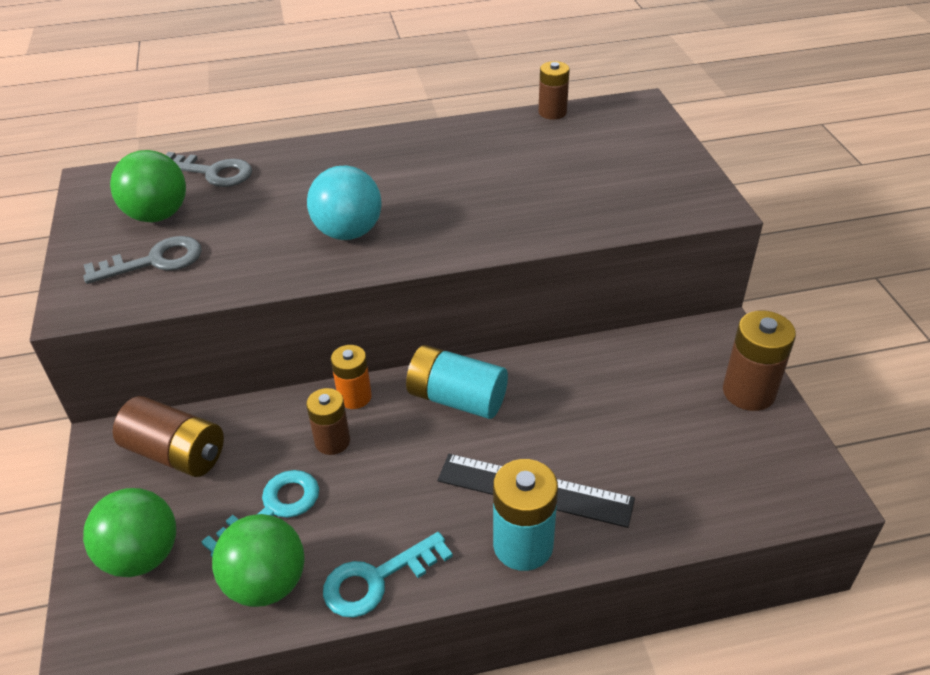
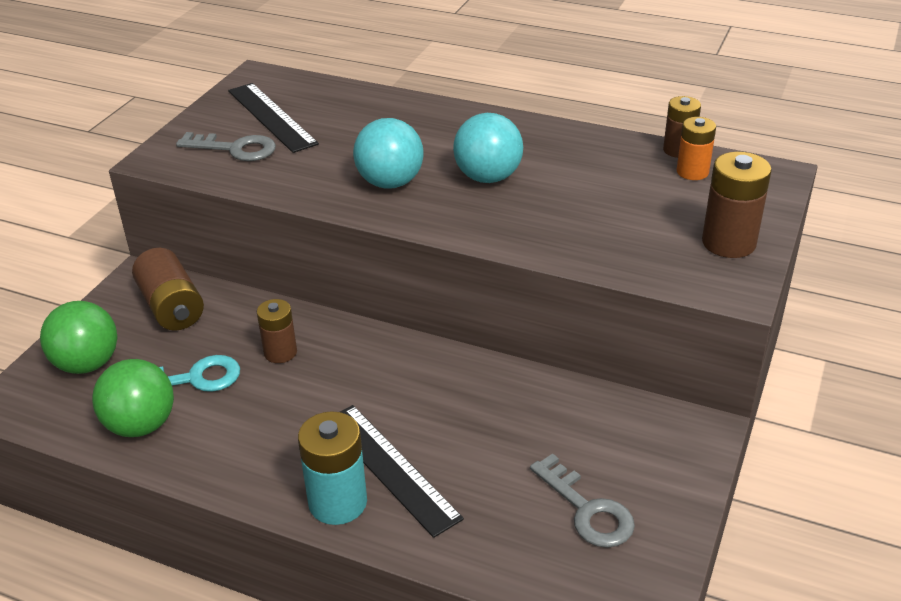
camera: 35 degrees right, 5 degrees down
green ball [110,150,186,222] -> black ruler [228,83,319,153]
grey key [166,152,252,187] -> grey key moved to [530,453,635,548]
turquoise key [323,532,453,618] -> none
orange battery [331,345,372,409] -> orange battery moved to [677,117,716,180]
turquoise battery [406,345,508,419] -> none
brown battery [723,311,796,411] -> brown battery moved to [702,152,772,258]
none -> turquoise ball [453,113,523,183]

